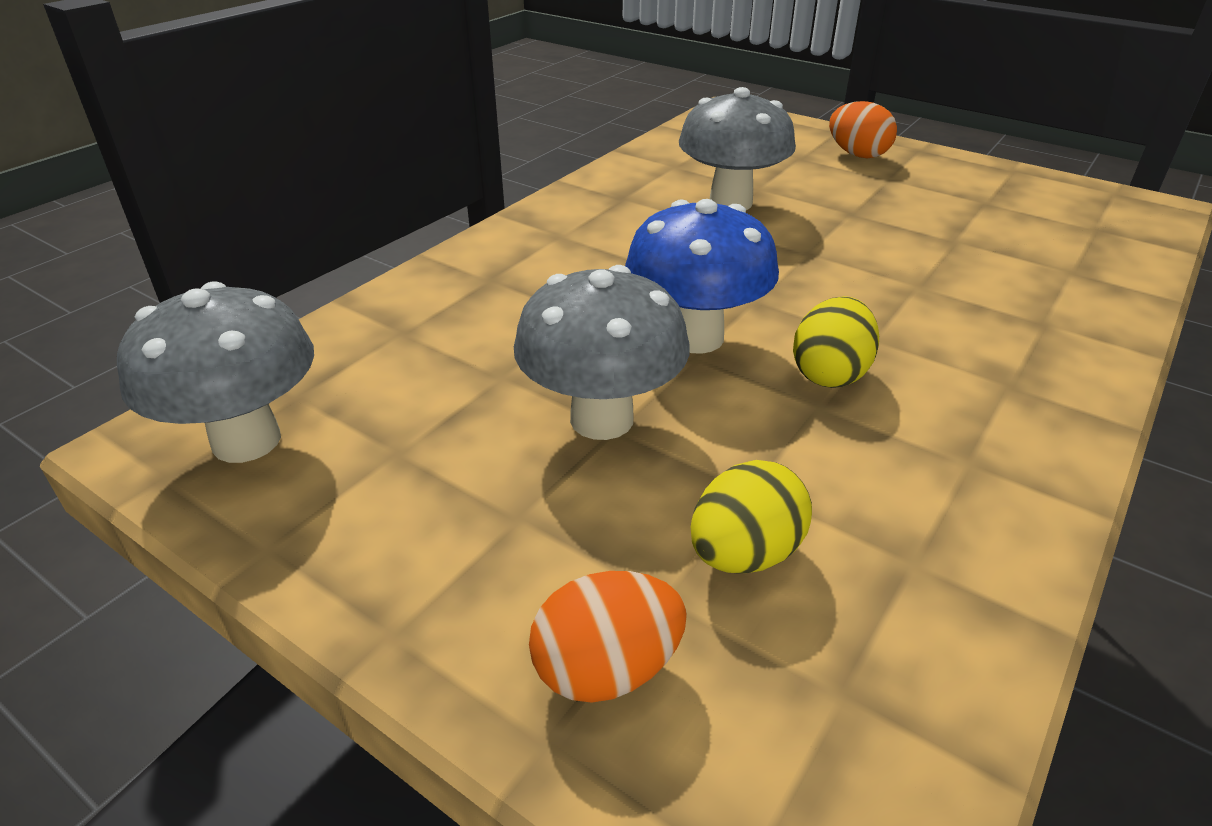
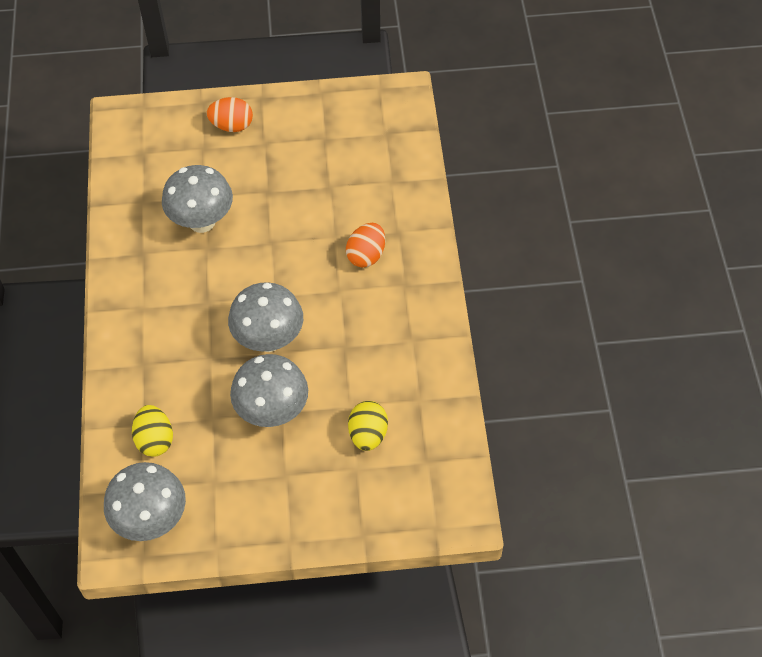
camera: 40 degrees left, 20 degrees up
orange egg [529,571,687,703] -> orange egg moved to [346,223,385,268]
blue mushroom [625,199,779,354] -> grey mushroom [228,282,303,352]
yellow egg [793,296,879,388] -> yellow egg moved to [132,405,173,457]

